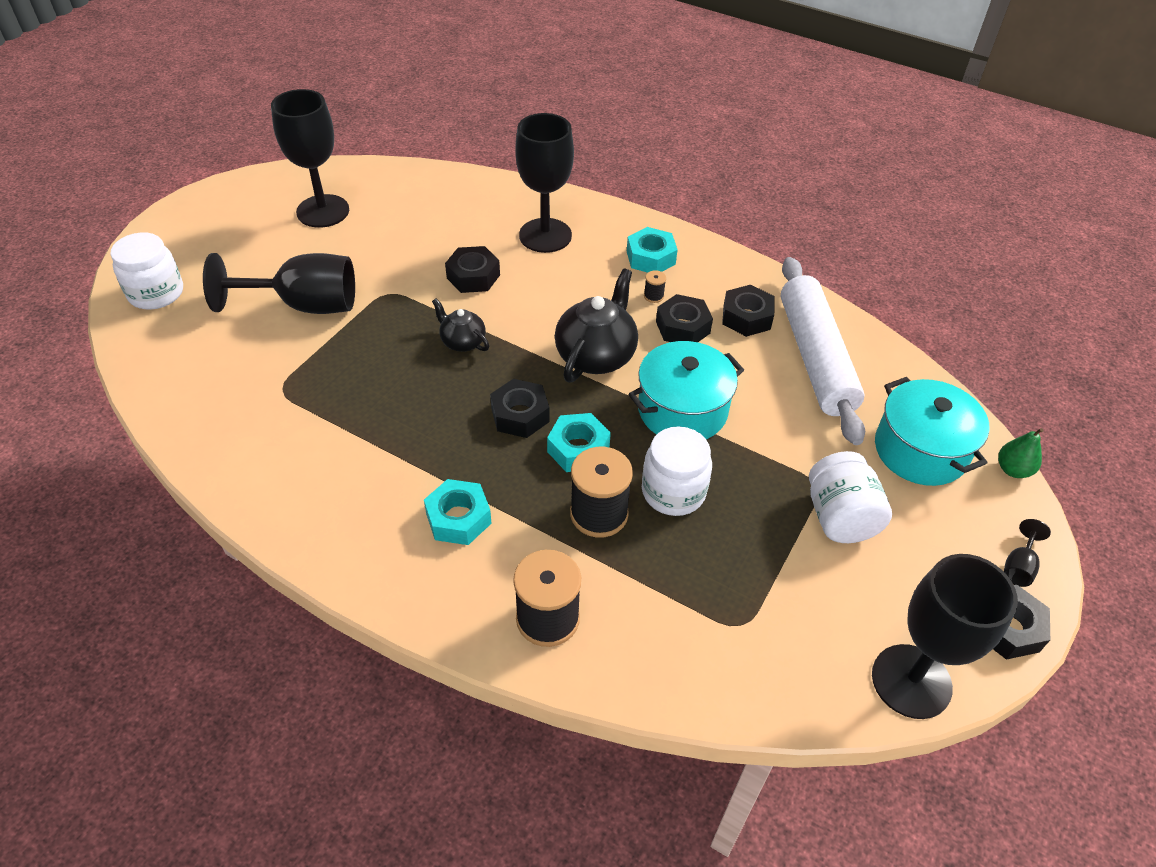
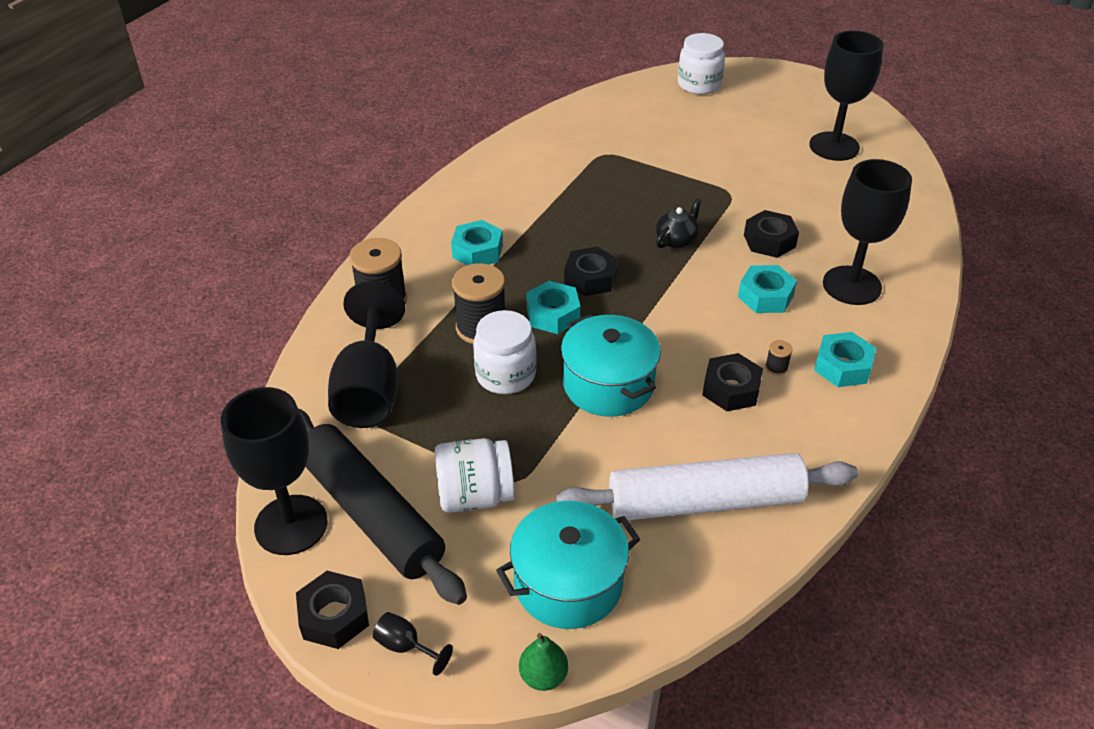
camera: 90 degrees right, 5 degrees down
black goblet [203,253,355,314] -> black goblet moved to [328,281,406,428]
black teapot [555,268,638,382] -> none
black nut [722,285,775,337] -> none
none -> black rolling pin [299,409,467,605]
none -> turquoise nut [738,265,797,313]

